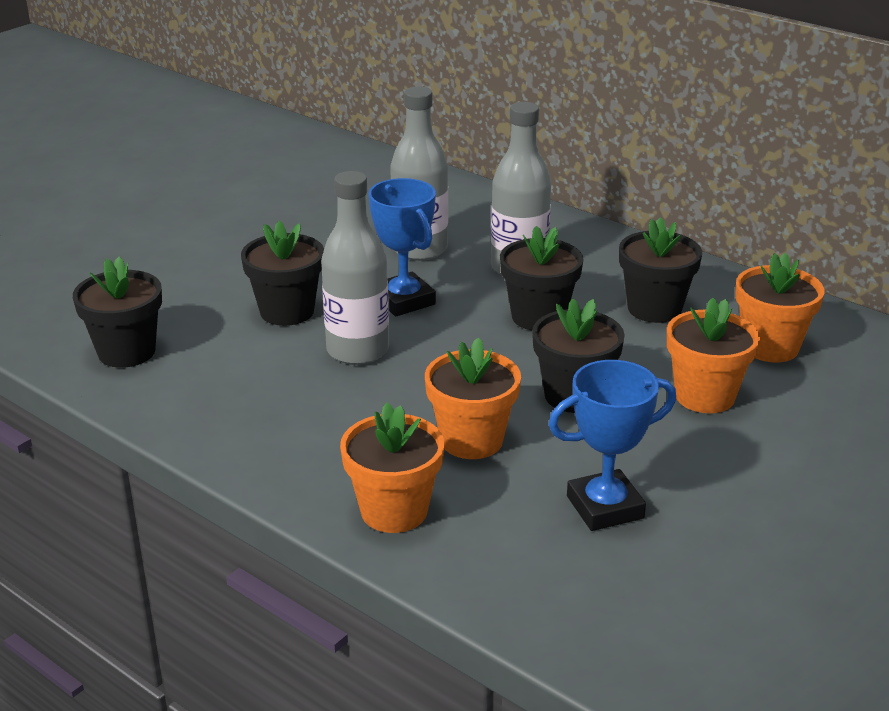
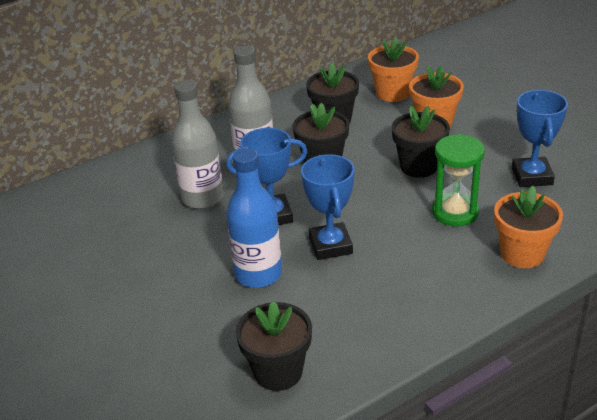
camera: 70 degrees left, 5 degrees up
black flower pot [241,221,324,326] -> blue bottle [226,148,282,288]
grey bottle [321,171,389,365] -> blue trophy [301,154,355,260]
orange flower pot [425,337,521,459] -> green hourglass [432,134,485,226]

